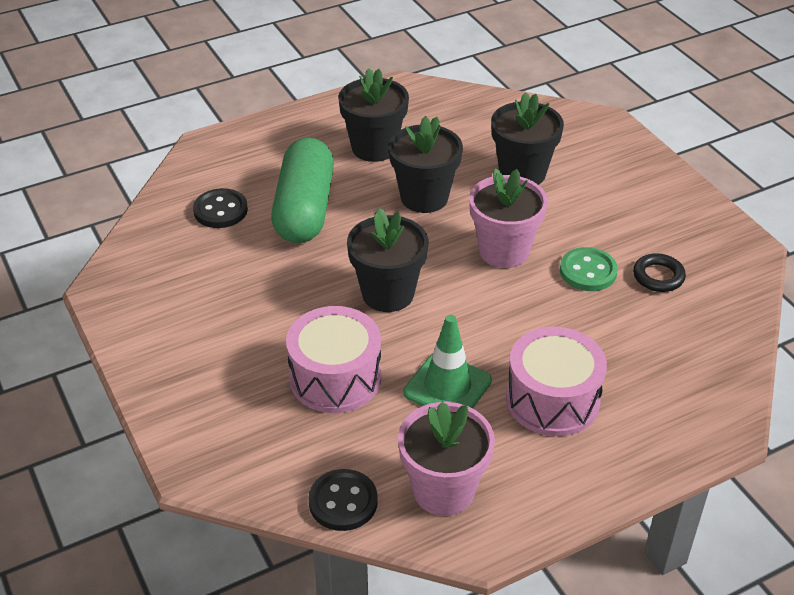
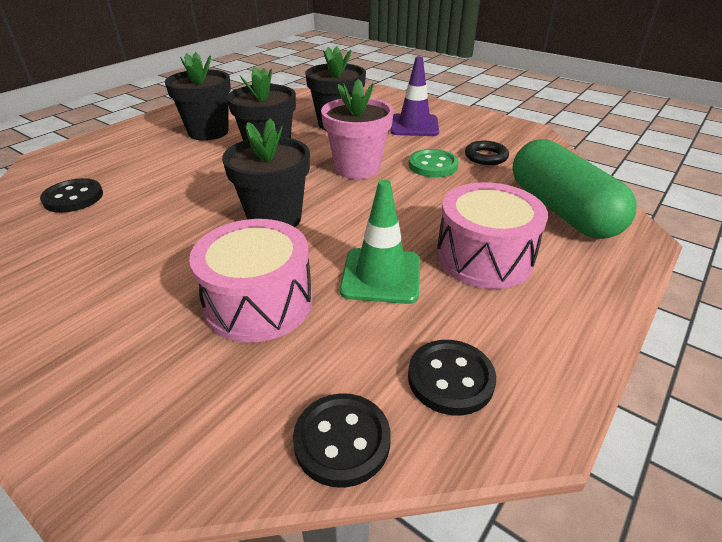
camera: 25 degrees left, 5 degrees down
green capsule [271,138,334,243] -> green capsule moved to [512,139,637,239]
pink flower pot [398,402,495,516] -> black button [408,340,496,416]
none -> purple traffic cone [390,56,439,136]

